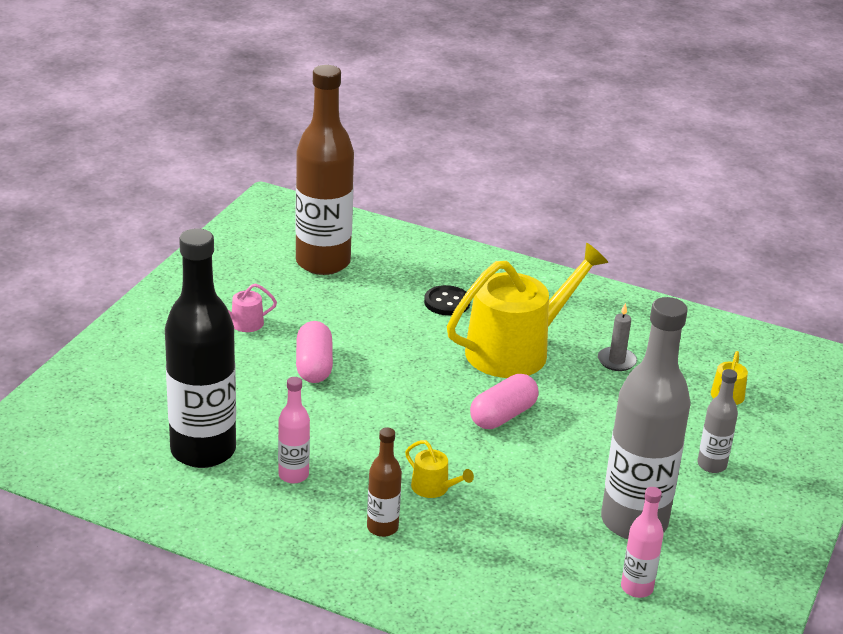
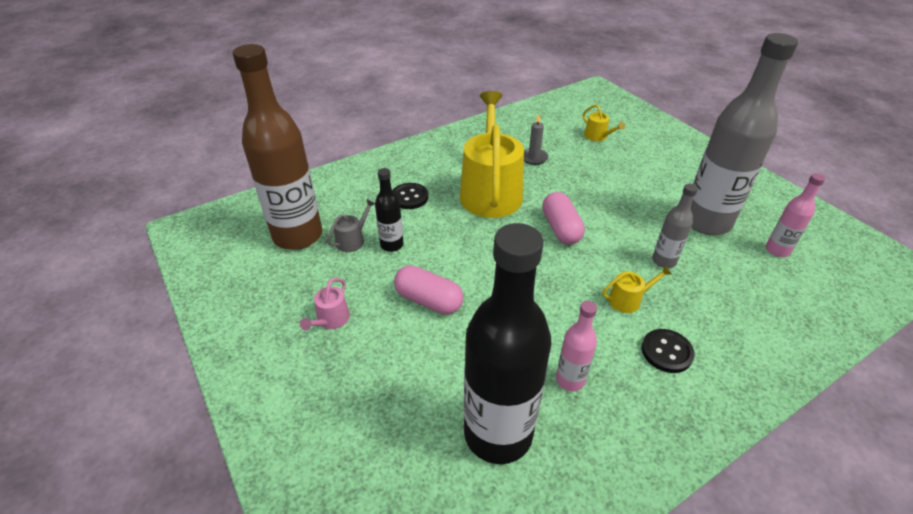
camera: 55 degrees left, 10 degrees up
brown bottle [367,427,402,537] -> black button [642,329,695,373]
grey bottle [697,369,738,473] -> grey bottle moved to [652,184,698,268]
none -> grey watering can [327,199,375,252]
none -> black bottle [375,168,403,252]

